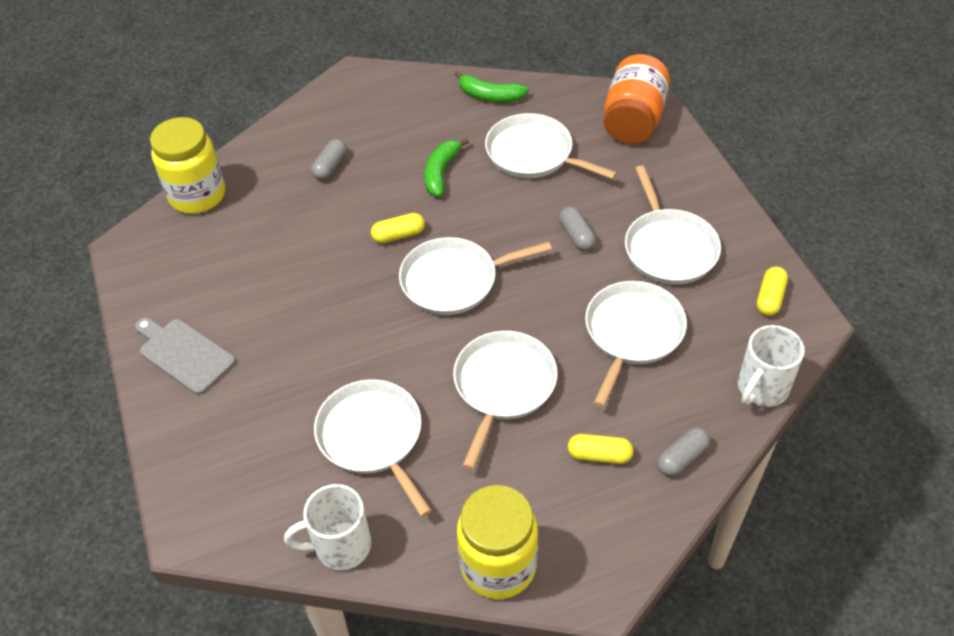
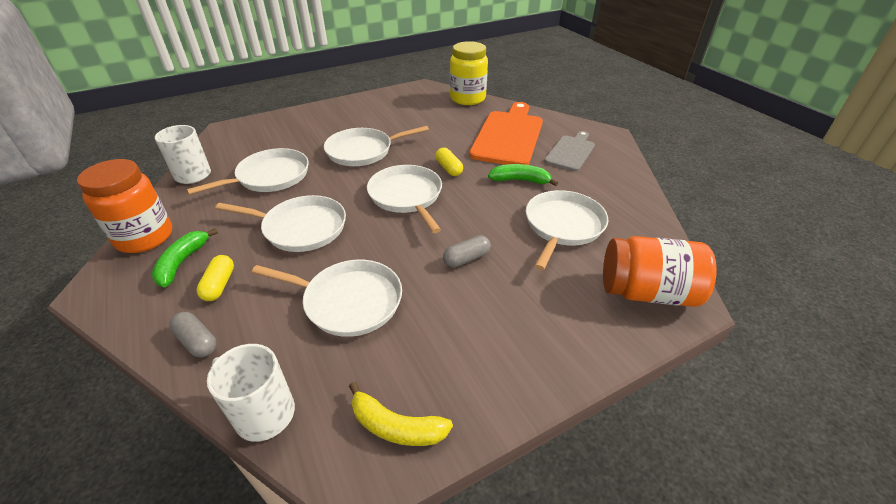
camera: 80 degrees right, 10 degrees down
grey cutting board [135,318,236,395] -> grey cutting board moved to [544,131,595,171]
grey capsule [311,139,347,180] -> orange cutting board [469,102,543,165]
green banana [455,71,529,102] -> green banana moved to [151,228,218,287]
yellow jar [457,485,538,599] -> orange jar [77,159,172,253]
white pan [625,165,721,285] -> white pan moved to [324,126,429,166]
yellow capsule [757,267,788,316] -> yellow banana [349,382,453,446]

